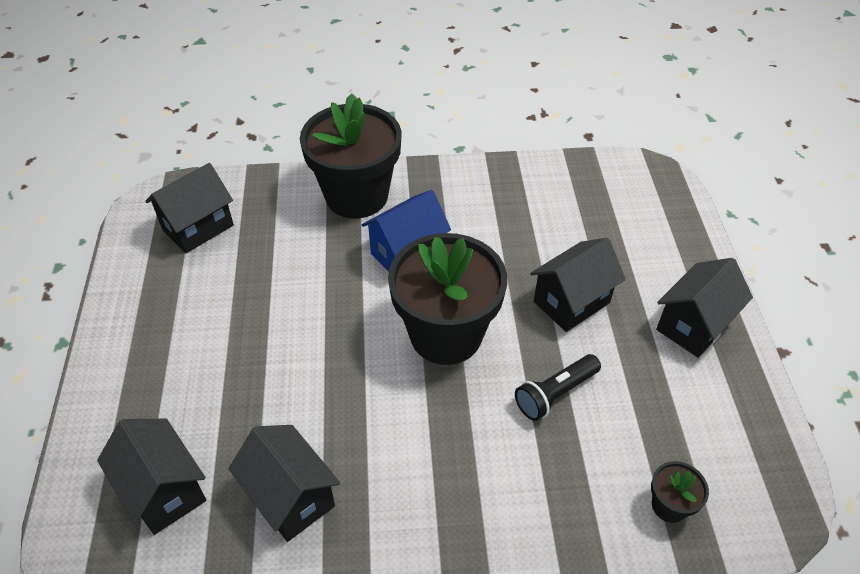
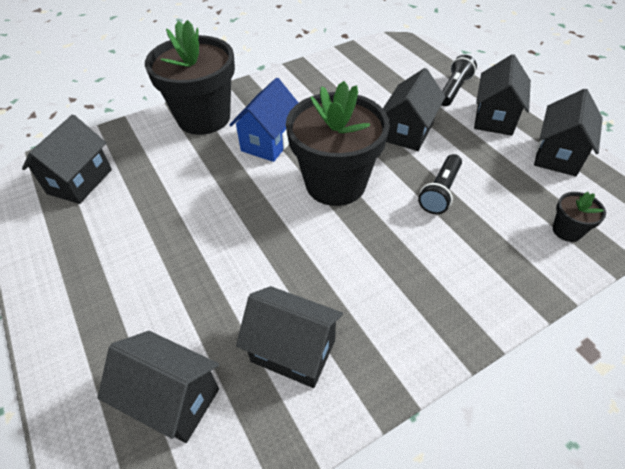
camera: 25 degrees left, 0 degrees up
none -> black flashlight [441,55,477,106]
none -> black house [534,89,603,176]

